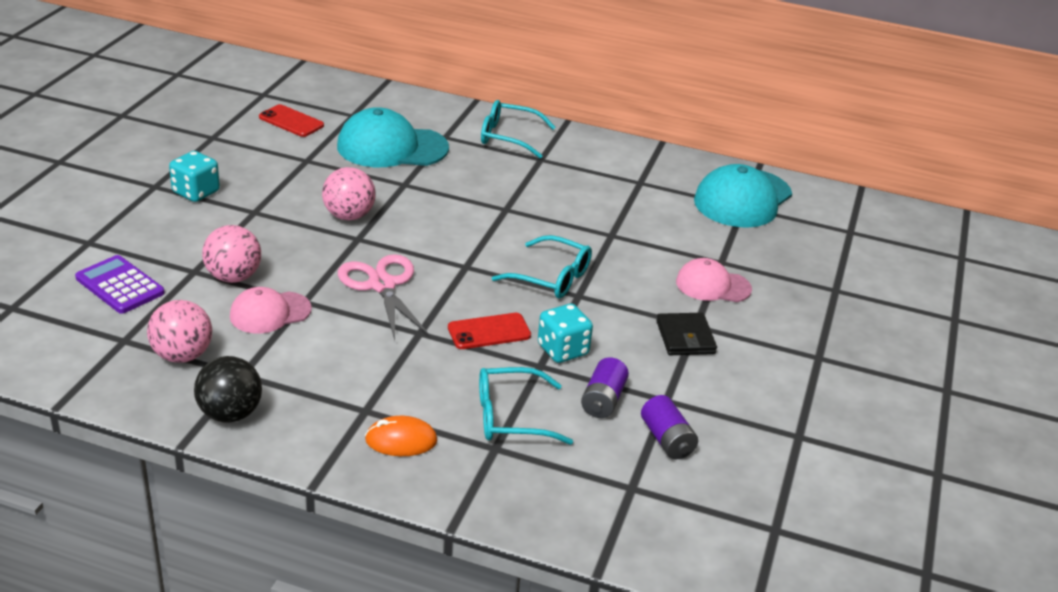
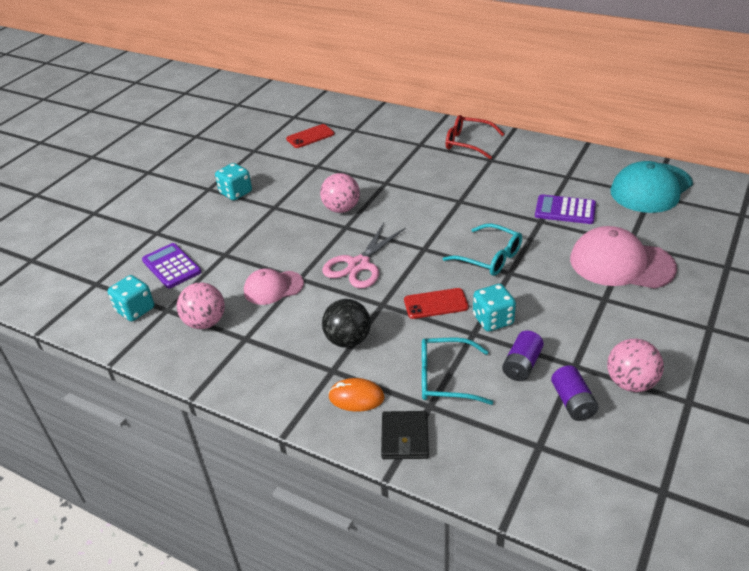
camera: 15 degrees right, 5 degrees up
black ball [194,356,262,422] -> black ball moved to [322,299,371,347]
pink ball [202,225,261,283] -> pink ball moved to [607,339,664,392]
red phone [259,104,324,137] -> red phone turned 75 degrees counterclockwise [286,124,335,148]
turquoise cap [337,107,449,167] -> none
pink scissors [338,254,430,340] -> pink scissors turned 135 degrees counterclockwise [322,223,406,288]
turquoise glasses [481,100,556,158] -> red glasses [446,115,504,159]
black wallet [656,313,717,355] -> black wallet moved to [381,411,429,459]
pink cap [676,258,752,302] -> pink cap [570,226,677,289], size x1.68
none -> turquoise dice [108,275,154,321]
none -> purple calculator [535,194,596,224]

